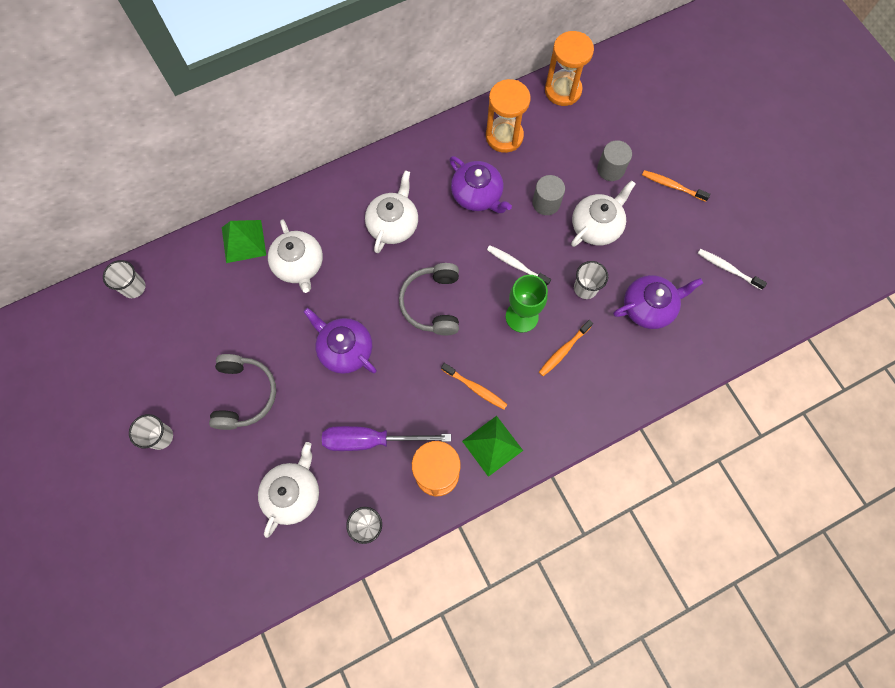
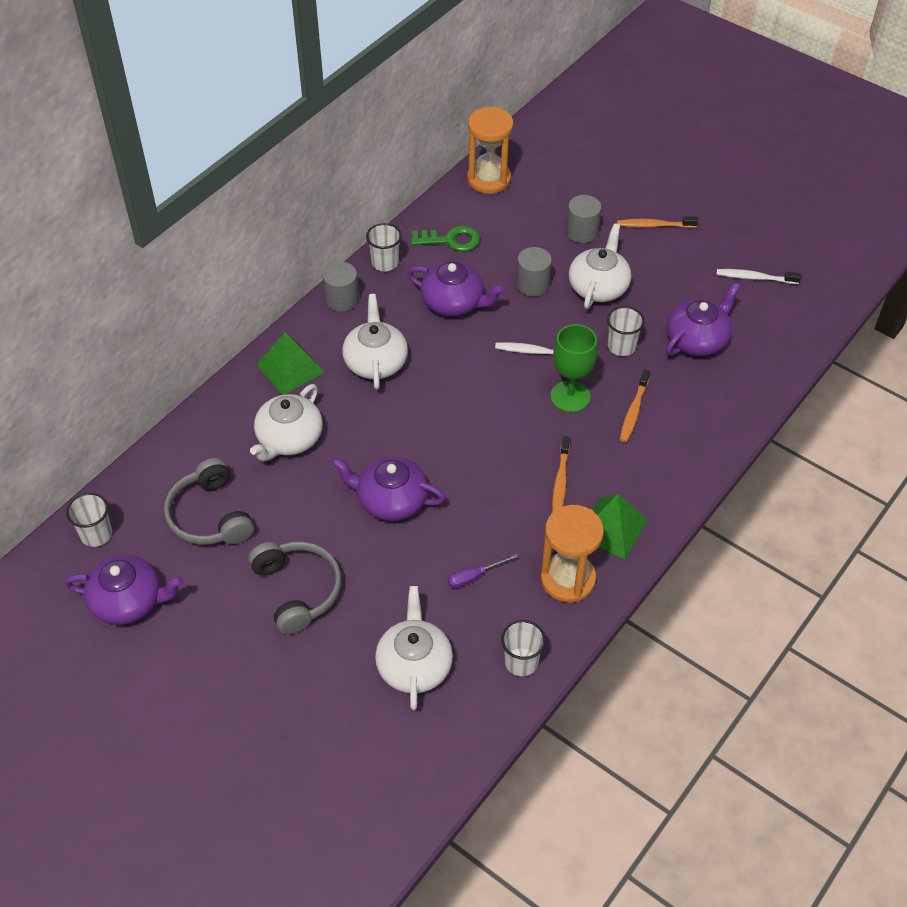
camera: 25 degrees left, 20 degrees down
white cup [129,414,173,450] -> white cup moved to [366,223,402,271]
green pyramid [222,220,266,263] -> green pyramid moved to [257,332,325,395]
white teapot [268,219,323,293] -> white teapot turned 75 degrees clockwise [250,384,323,462]
purple screwdriver [322,426,451,451] -> purple screwdriver [448,554,518,588], size x0.47
grey headphones [399,263,459,335] -> grey headphones moved to [164,458,254,545]
orange toothbrush [441,363,508,410] -> orange toothbrush turned 90 degrees clockwise [552,436,570,513]
orange hourglass [486,79,530,153] -> green key [411,226,480,251]
none -> purple teapot [65,555,184,625]
none -> grey cylinder [322,262,359,312]

